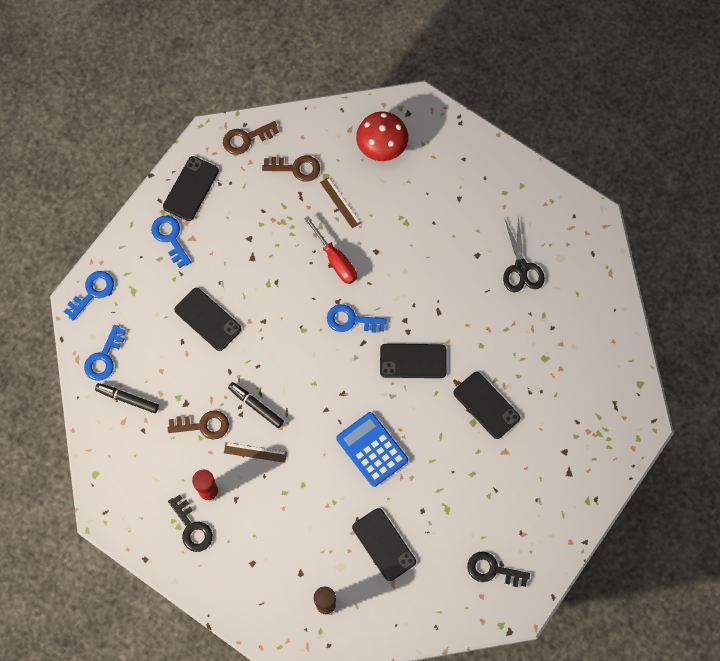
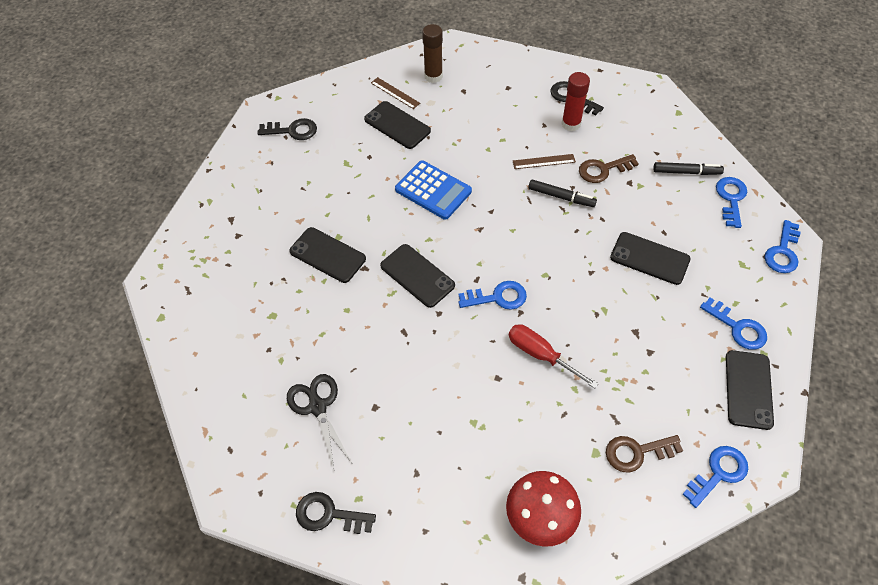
camera: 165 degrees right, 15 degrees down
brown key [223,121,279,155] -> blue key [683,446,748,508]
brown ruler [320,177,361,228] -> brown ruler moved to [371,77,420,109]
black phone [380,344,447,378] -> black phone turned 60 degrees clockwise [380,244,455,308]
none -> black key [296,492,376,534]

